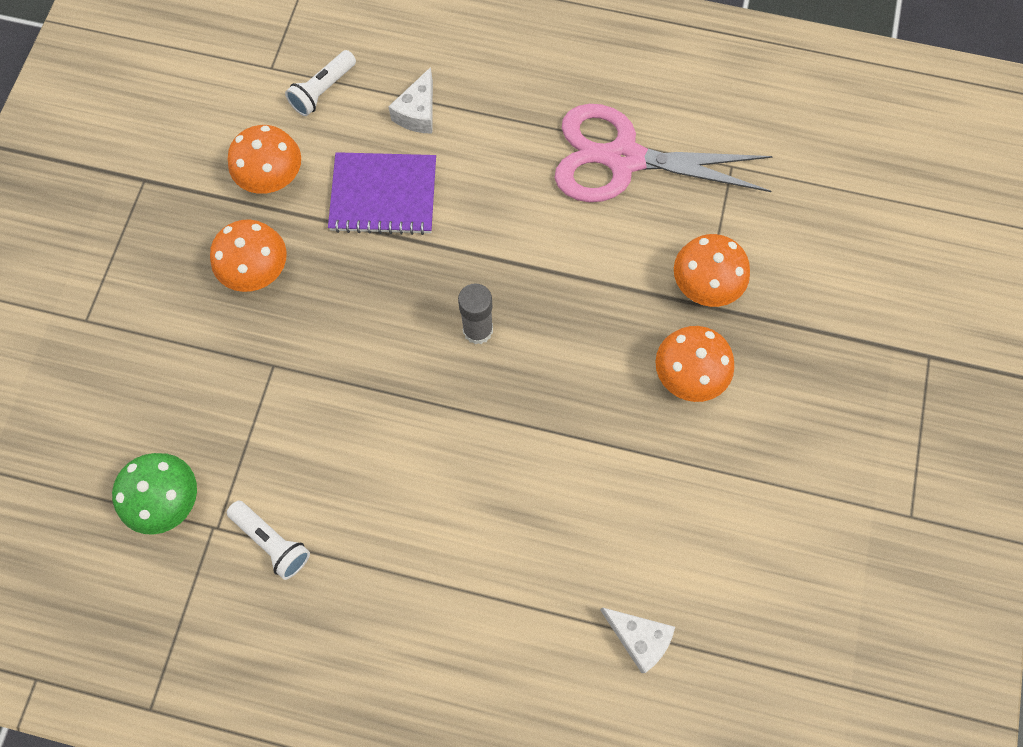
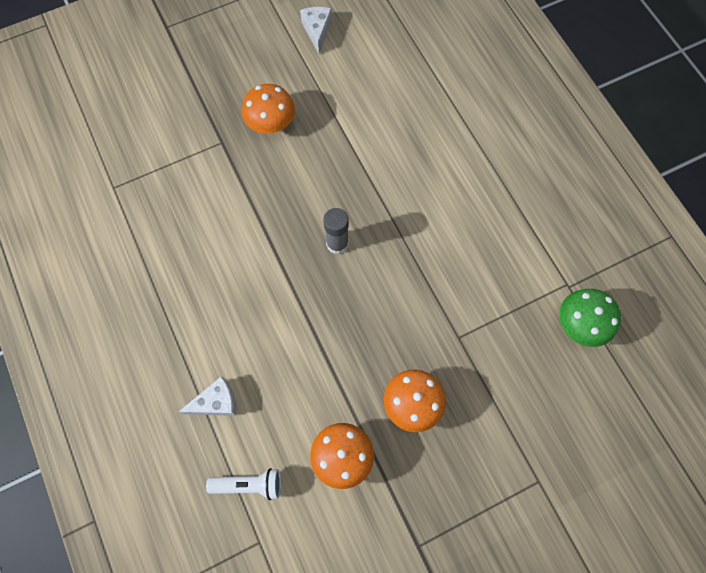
camera: 130 degrees left, 0 degrees up
white flashlight [227,501,310,580] -> none
purple notebook [328,152,436,235] -> none
pink scissors [554,104,773,202] -> none
white cheese [600,607,675,673] -> white cheese moved to [300,7,332,53]
orange mushroom [674,234,750,307] -> none

